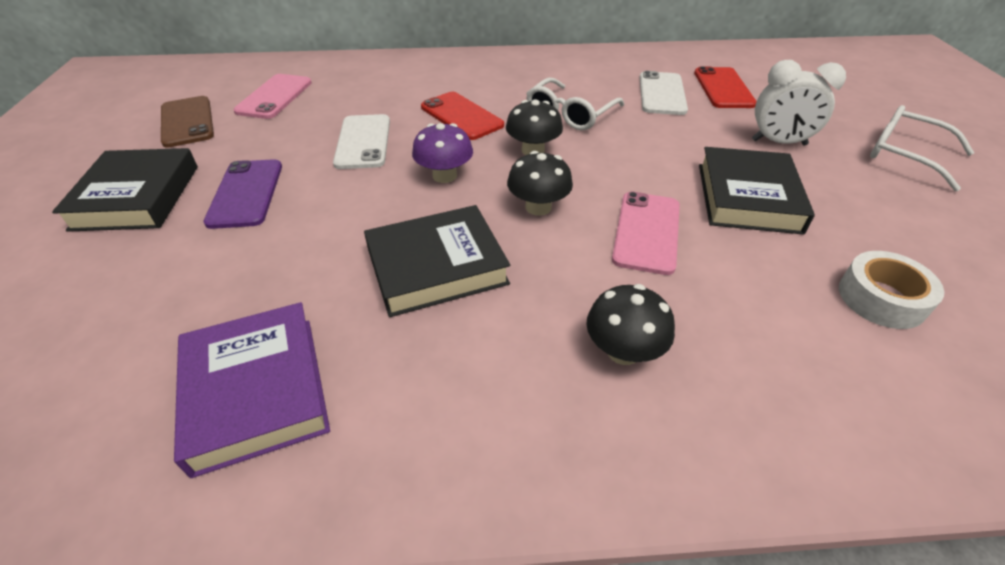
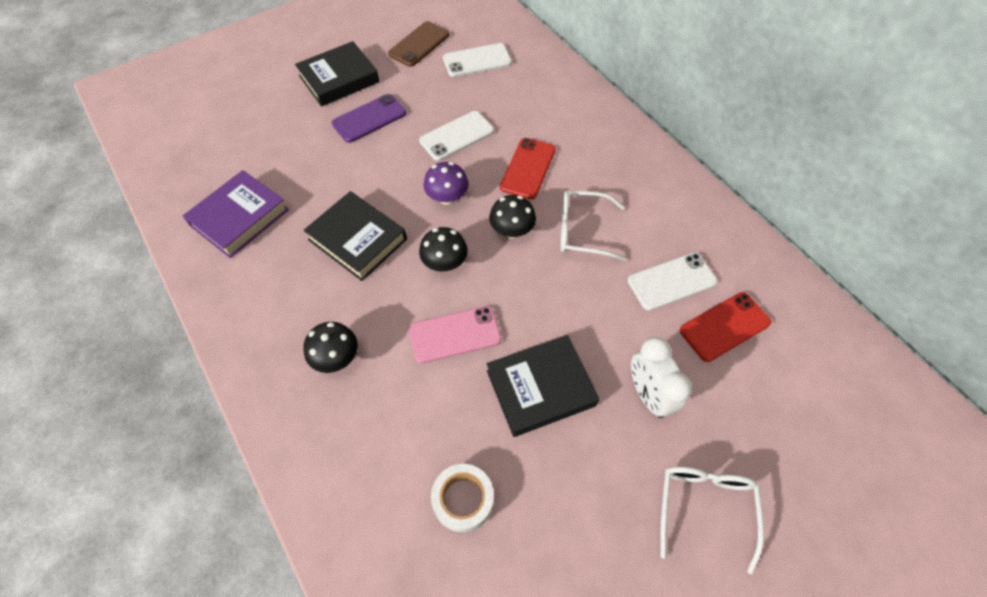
camera: 60 degrees right, 15 degrees up
pink phone [234,74,312,119] -> white phone [443,43,512,77]

